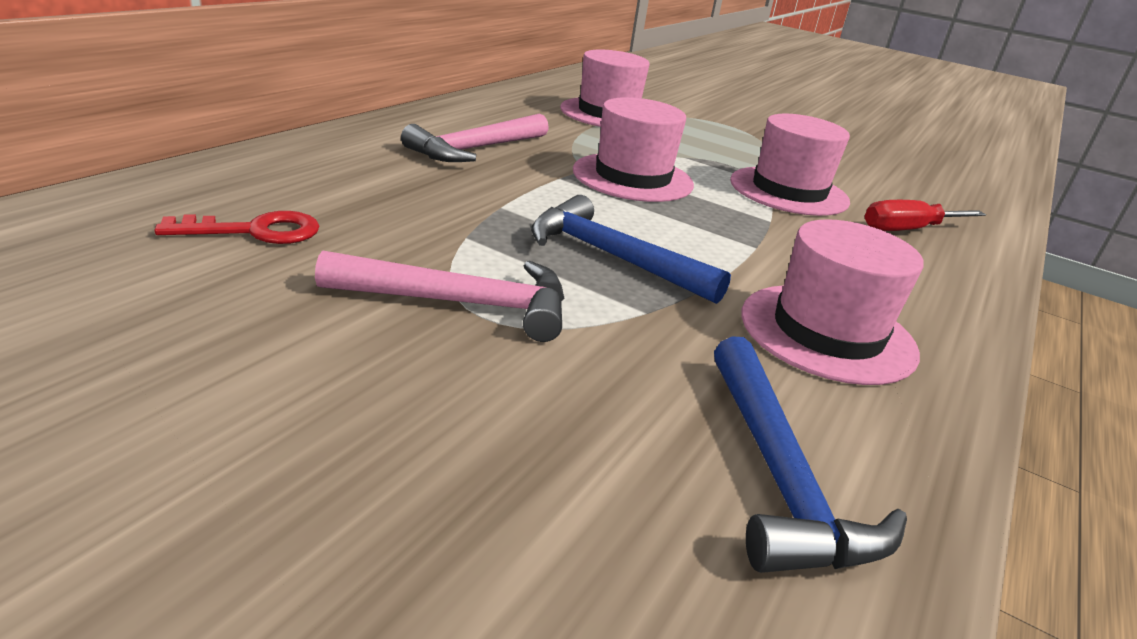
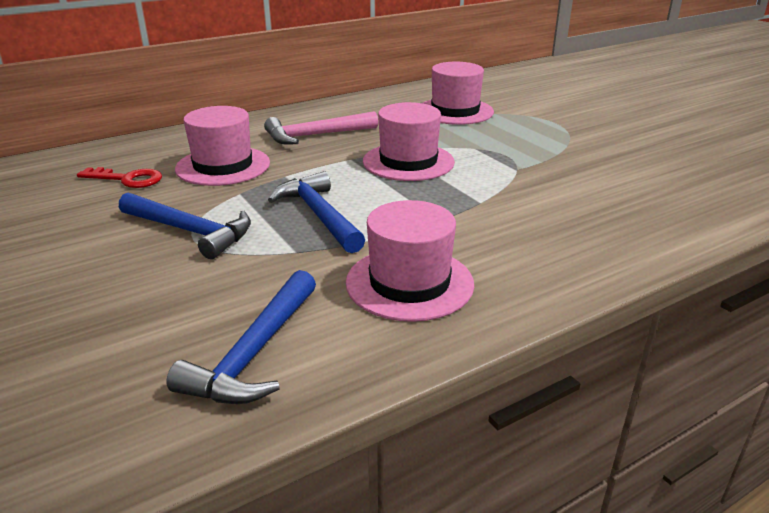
camera: 30 degrees right, 0 degrees up
pink hammer [315,251,564,342] -> blue hammer [119,192,251,259]
pink hat [730,114,850,216] -> pink hat moved to [175,106,270,186]
red screwdriver [865,200,986,231] -> none

